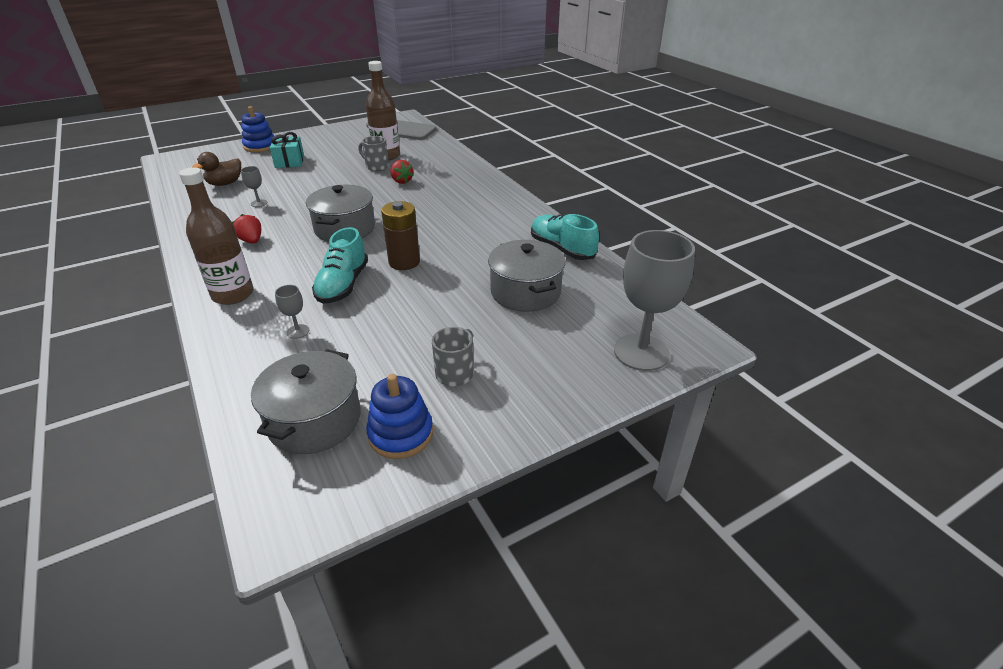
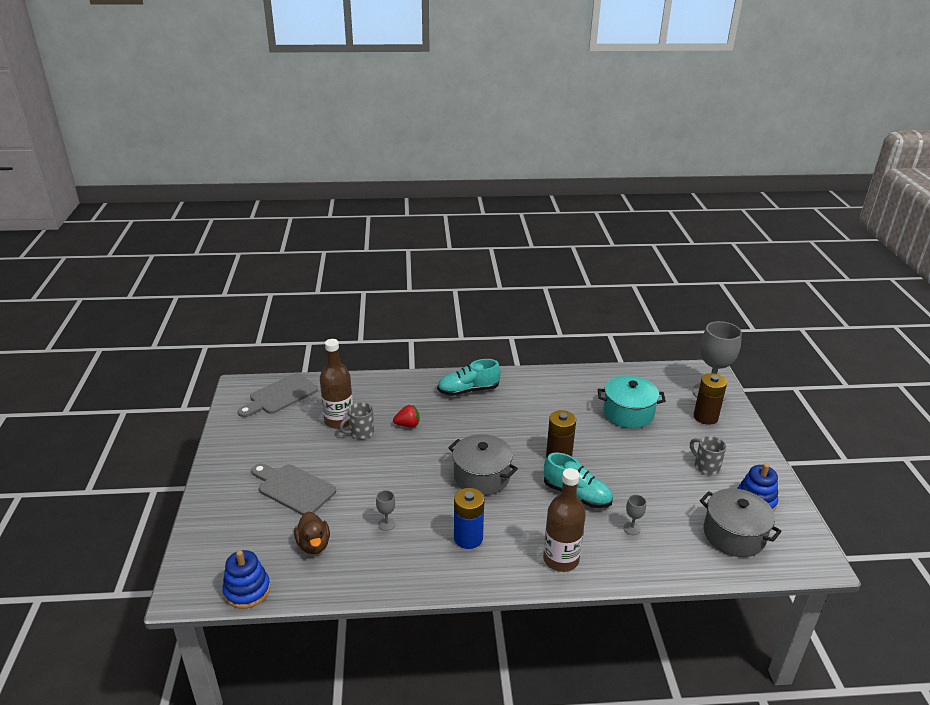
camera: 65 degrees left, 5 degrees down
red strawberry [232,214,261,244] -> blue battery [454,488,485,549]
blue stacking toy [241,106,274,152] -> blue stacking toy moved to [222,550,270,609]
turquoise gift [270,132,304,168] -> grey cutting board [251,463,336,515]
grey pot [488,240,566,312] -> turquoise pot [598,375,666,428]
turquoise shoe [531,214,599,260] -> turquoise shoe moved to [437,359,501,396]
none -> brown battery [694,373,727,425]

